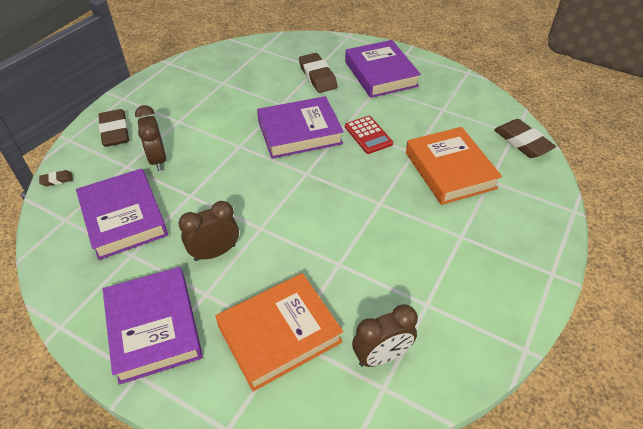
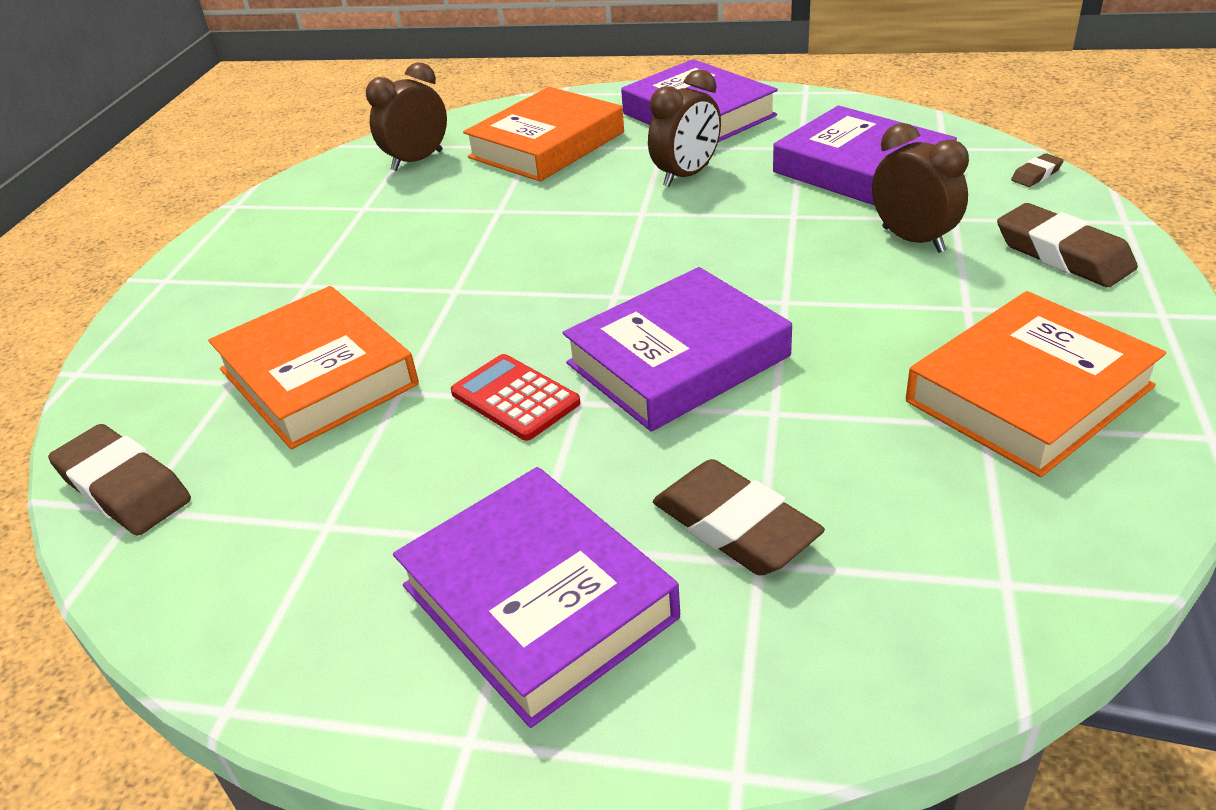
camera: 165 degrees right, 10 degrees down
none -> orange book [906,291,1166,477]

